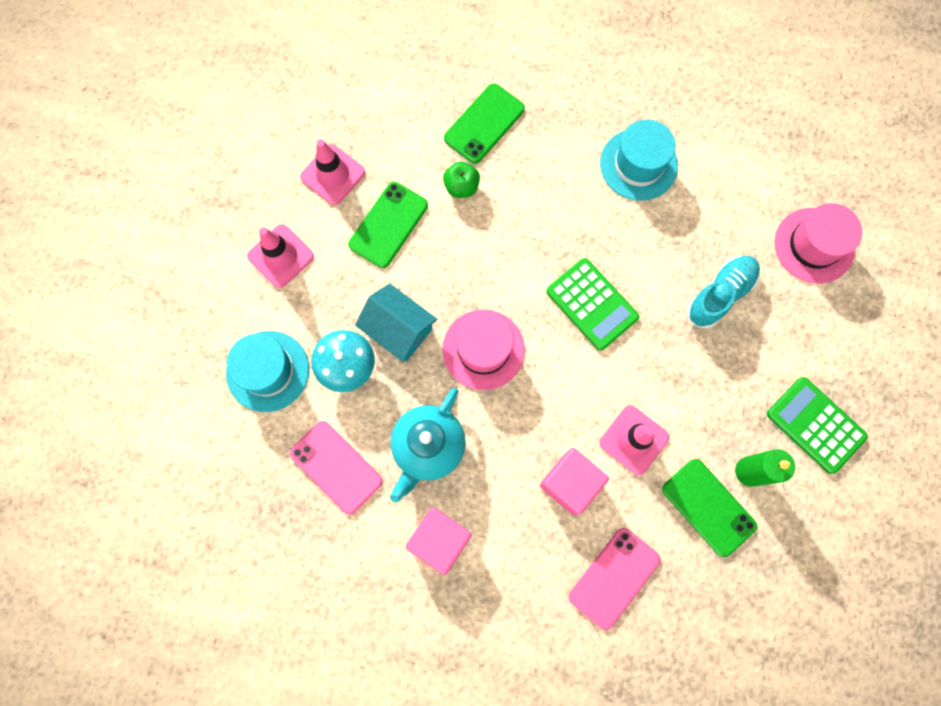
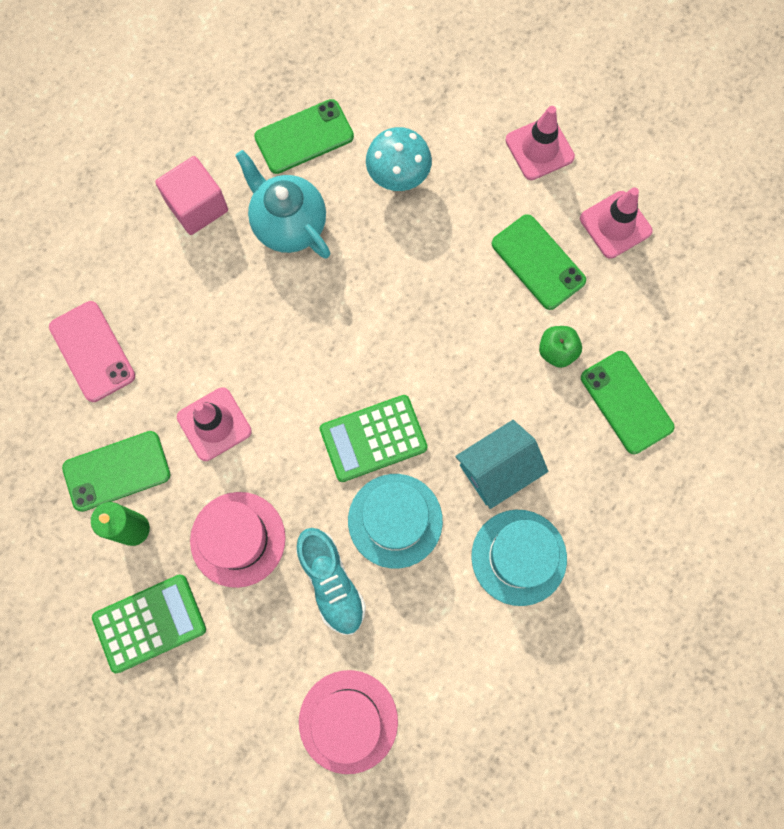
camera: 110 degrees right, 0 degrees up
turquoise hat [226,331,309,412] -> turquoise hat moved to [348,474,443,569]
pink phone [290,421,383,515] -> green phone [254,99,354,174]
turquoise house [355,284,437,362] -> turquoise house moved to [455,420,549,509]
pink hat [442,310,525,390] -> pink hat moved to [190,492,286,588]
pink cube [540,448,609,515] -> none

